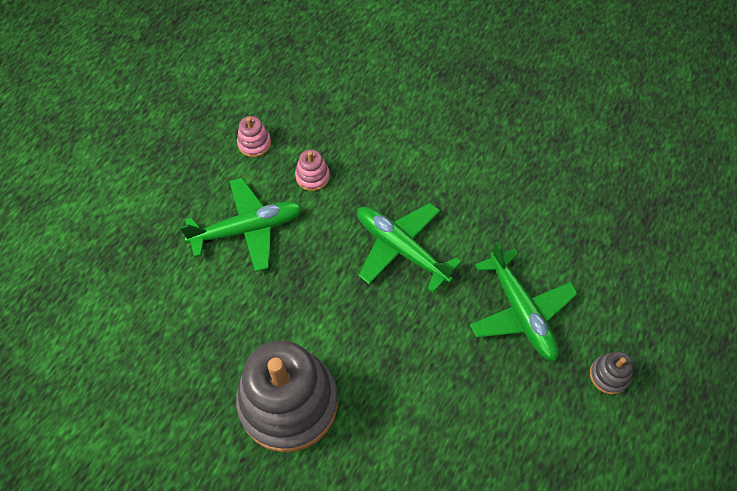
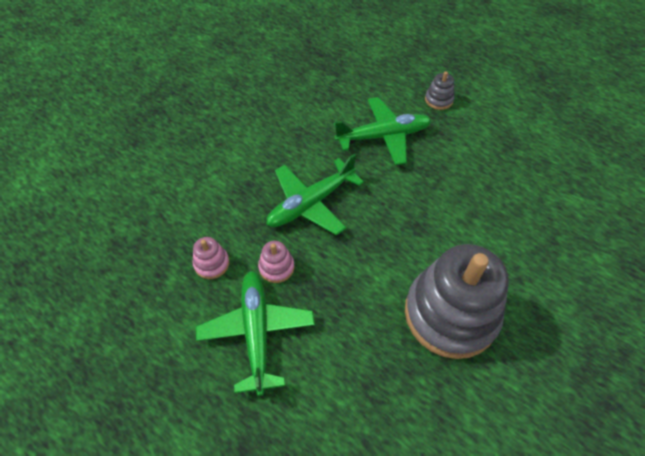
camera: 80 degrees left, 5 degrees down
pink stacking toy [237,116,271,157] -> pink stacking toy moved to [258,241,294,283]

